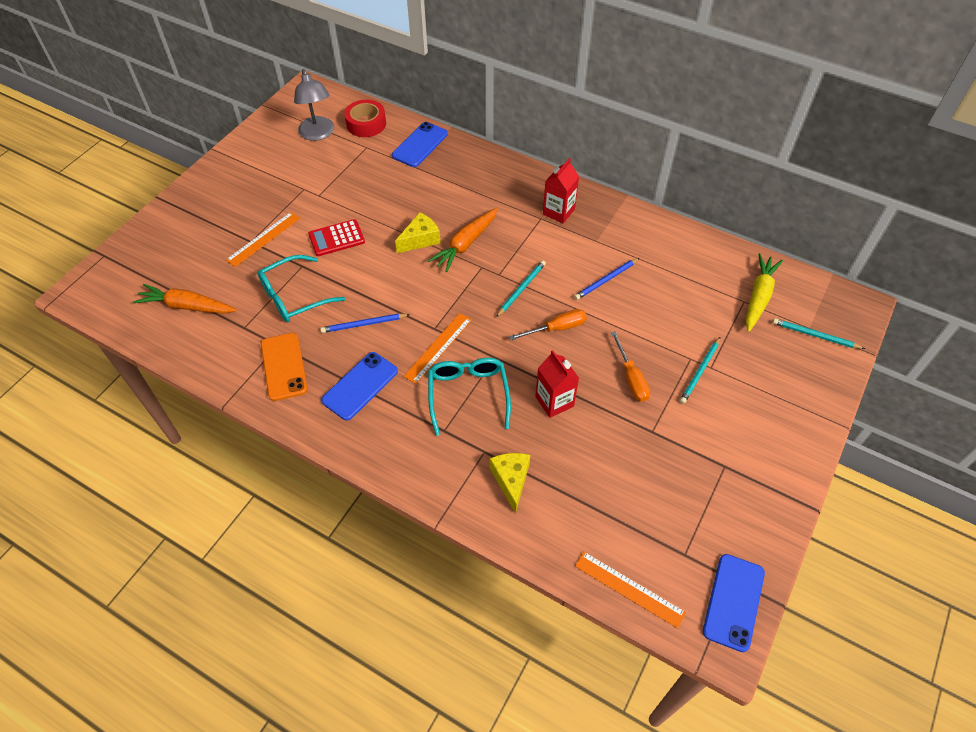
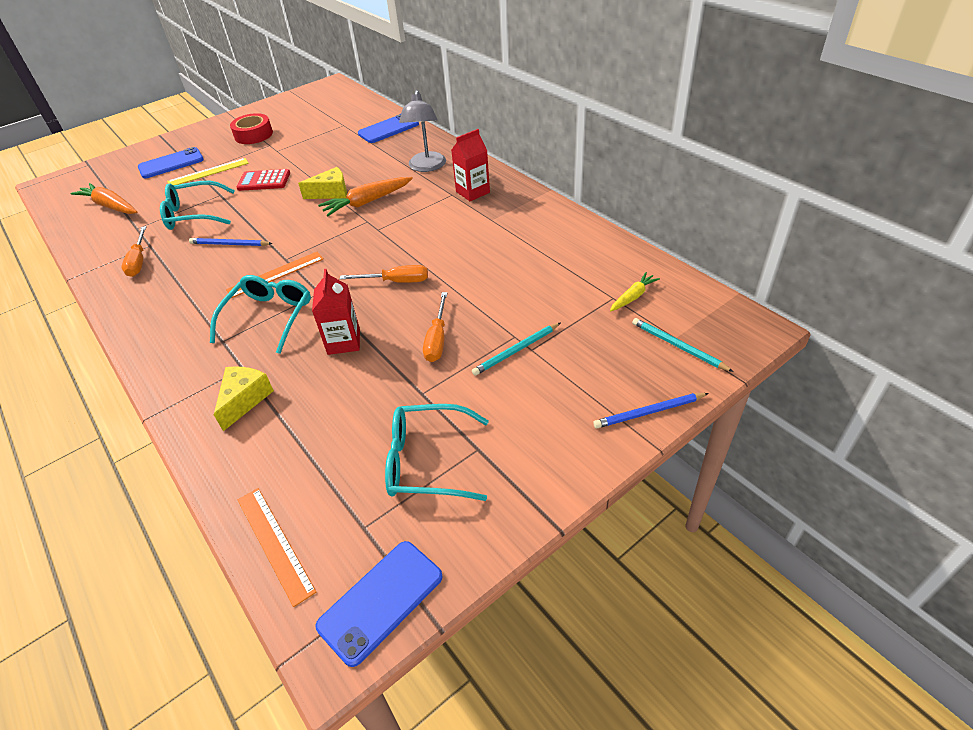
camera: 25 degrees right, 10 degrees down
orange ruler [226,212,300,267] -> yellow ruler [167,158,249,185]
orange phone [261,333,308,401] -> orange screwdriver [121,226,146,277]
grey lamp [294,69,334,141] -> grey lamp moved to [399,90,446,172]
blue phone [321,352,398,421] -> blue phone moved to [138,147,204,178]
red tape [344,100,386,137] -> red tape moved to [230,113,273,144]
turquoise pencil [496,260,546,317] -> none
blue pencil [574,258,639,300] -> blue pencil moved to [593,393,709,428]
yellow carrot [746,253,783,332] -> yellow carrot [610,272,660,312], size x0.58
none -> turquoise glasses [385,404,489,501]

